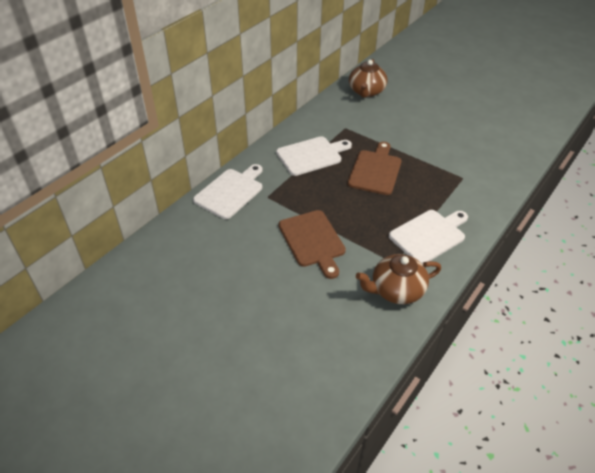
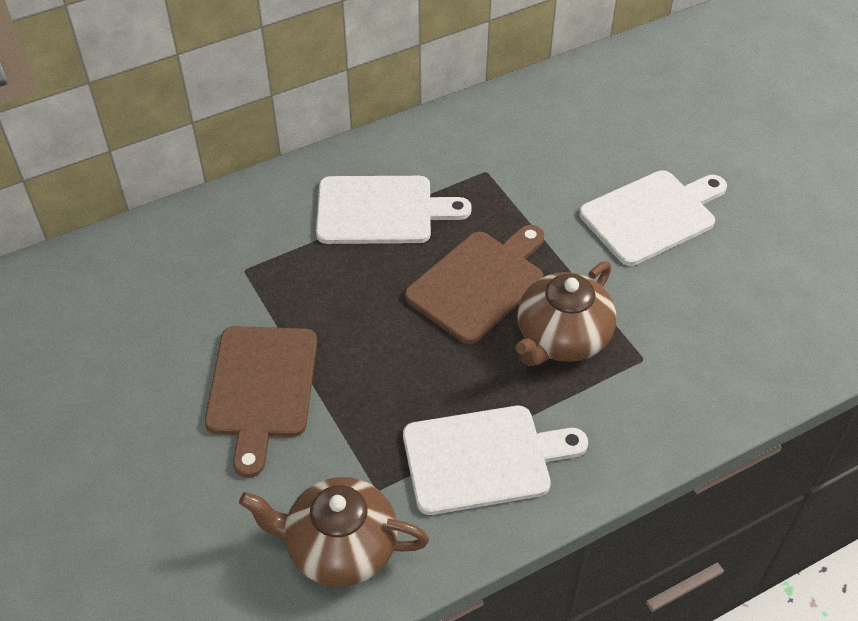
camera: 25 degrees right, 5 degrees up
white cutting board [193,164,262,219] -> white cutting board moved to [579,170,727,266]
brown teapot [349,59,388,98] -> brown teapot moved to [515,261,616,366]

